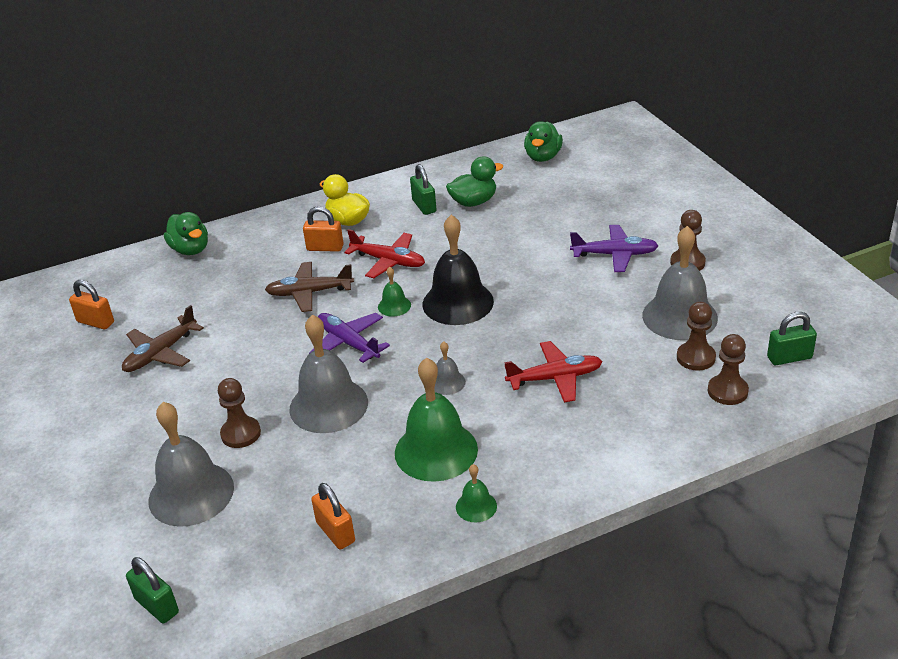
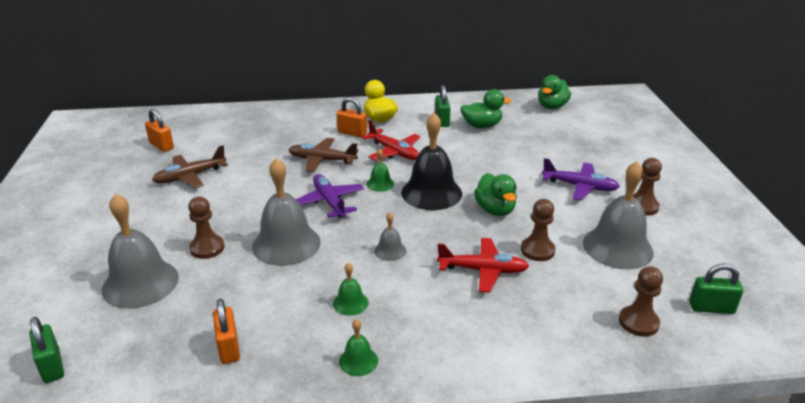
camera: 15 degrees right, 5 degrees down
green duck [164,212,208,255] -> green duck moved to [474,173,517,216]
green bell [395,358,478,482] -> green bell [333,262,369,316], size x0.47
brown pawn [677,302,716,371] -> brown pawn moved to [521,199,555,261]

